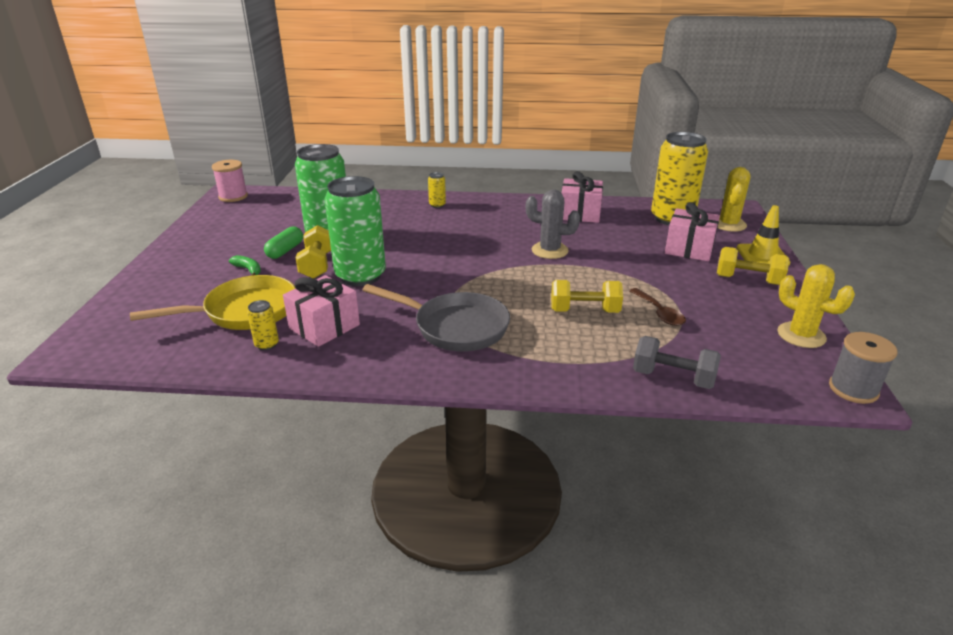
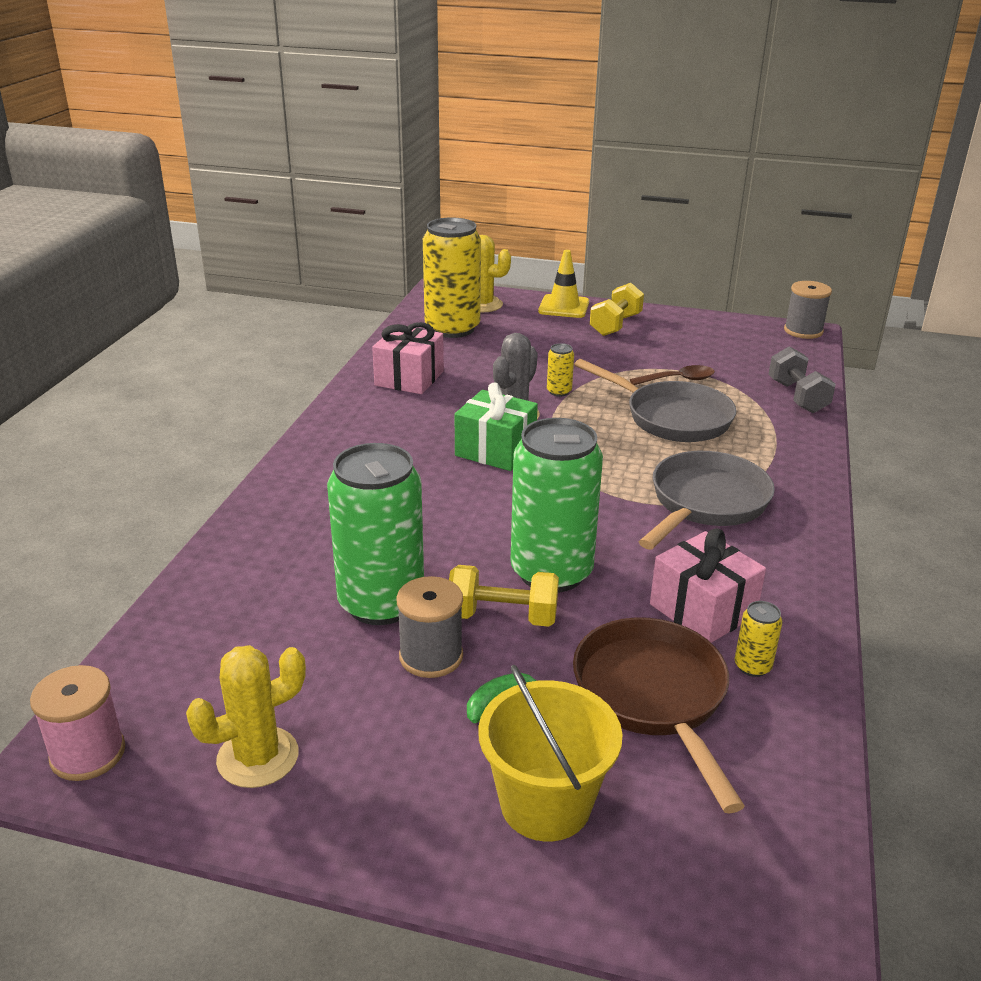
camera: 80 degrees left, 0 degrees up
yellow pan [130,275,296,330] -> brown pan [573,617,745,813]
green capsule [264,226,303,259] -> grey spool [396,576,463,678]
yellow can [428,172,446,208] -> yellow can moved to [547,343,574,397]
yellow dumbbell [551,280,623,313] -> grey pan [574,359,737,442]
grey dumbbell [633,336,721,389] -> grey dumbbell turned 45 degrees counterclockwise [768,346,836,413]
pink gift [665,202,720,261] -> none
yellow cactus [778,264,855,348] -> yellow cactus moved to [186,645,306,788]
none -> green gift [455,382,538,471]
none -> yellow bucket [478,665,623,842]

